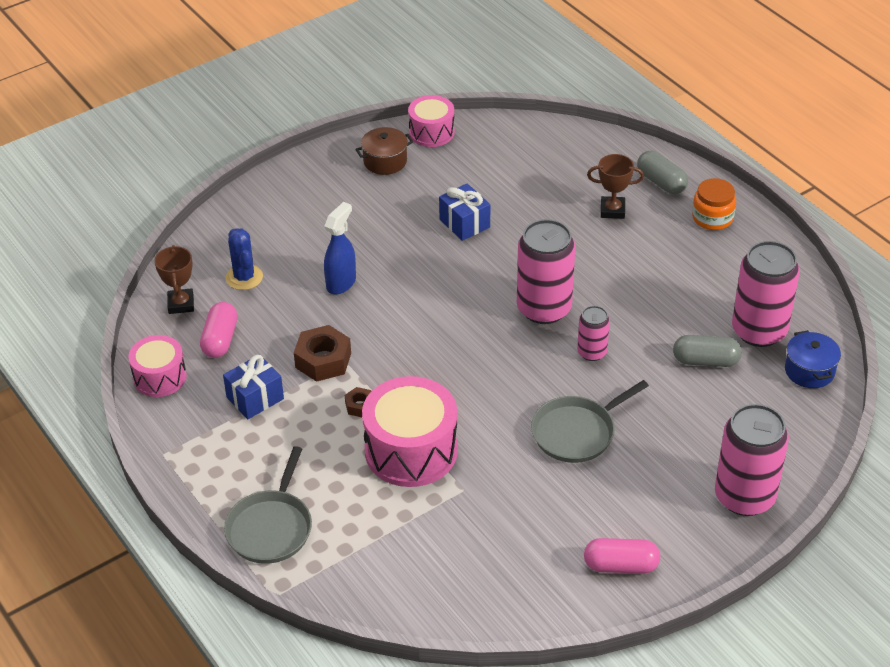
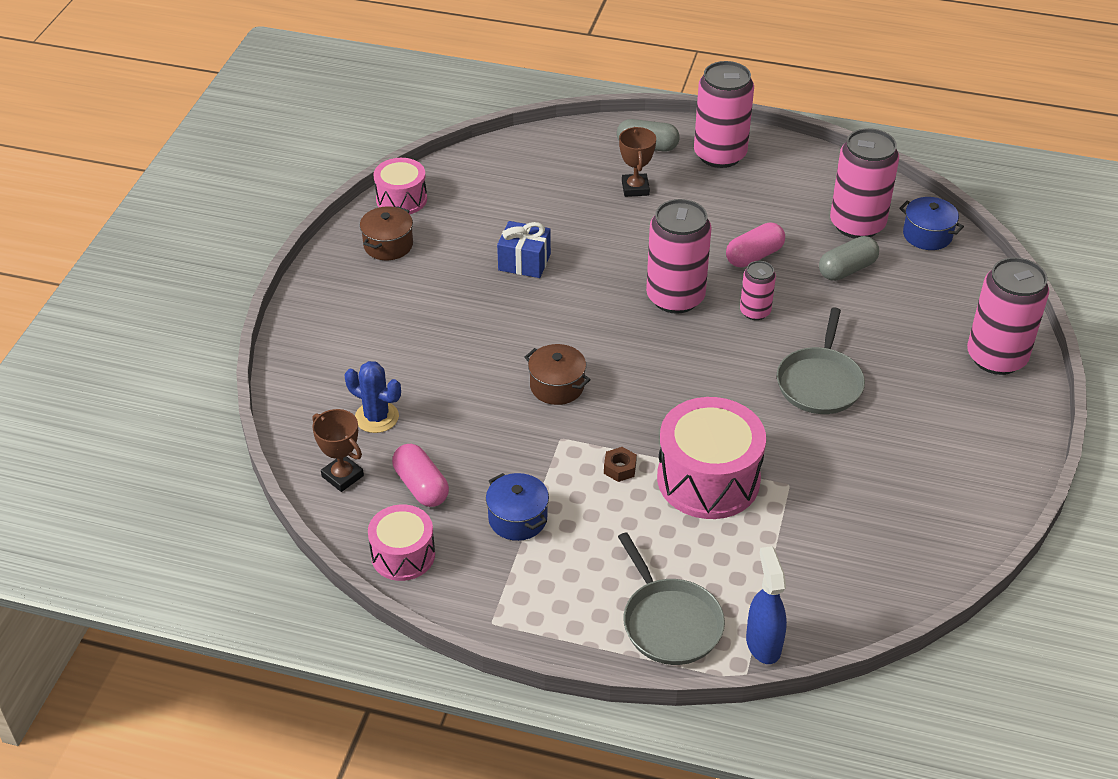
camera: 40 degrees left, 0 degrees up
blue gift [223,355,284,419] -> blue pot [486,473,549,541]
brown nut [294,325,351,382] -> none
blue spray bottle [324,202,356,294] -> blue spray bottle moved to [746,546,787,664]
pink capsule [584,538,660,574] -> pink capsule moved to [726,222,785,267]
brown trophy [587,154,644,219] -> brown trophy turned 60 degrees counterclockwise [619,127,656,197]
orange jar [692,178,736,230] -> pink can [694,61,754,168]
none -> brown pot [524,344,591,405]

